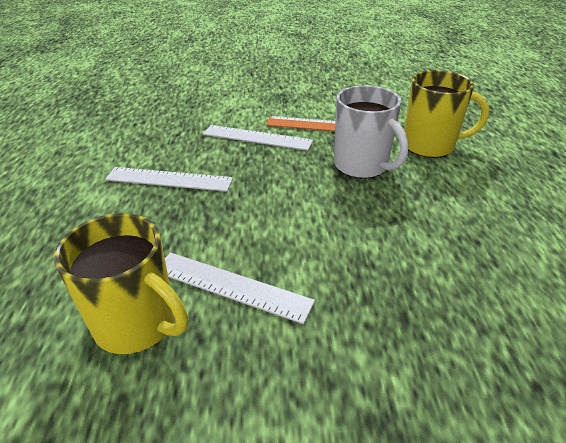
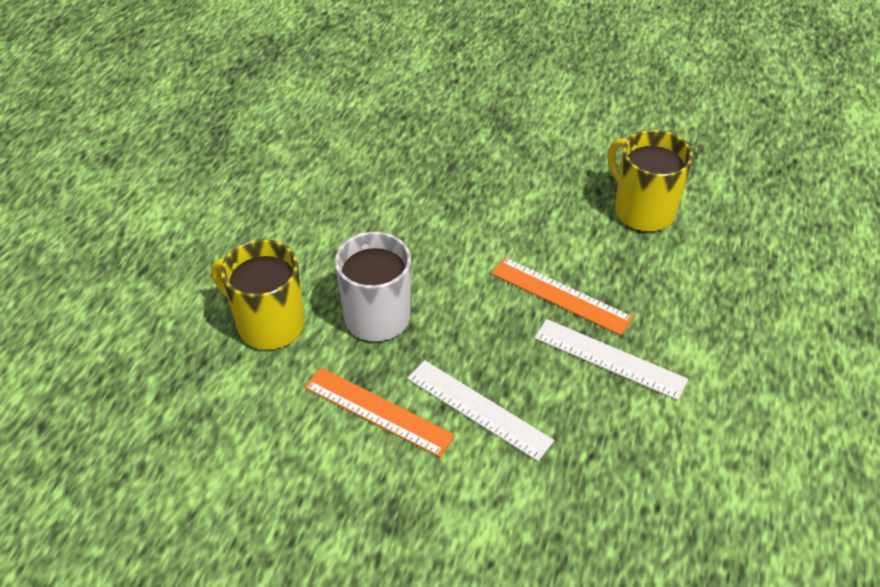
camera: 160 degrees left, 10 degrees up
white ruler [165,252,315,324] -> none
none -> orange ruler [491,257,633,335]

